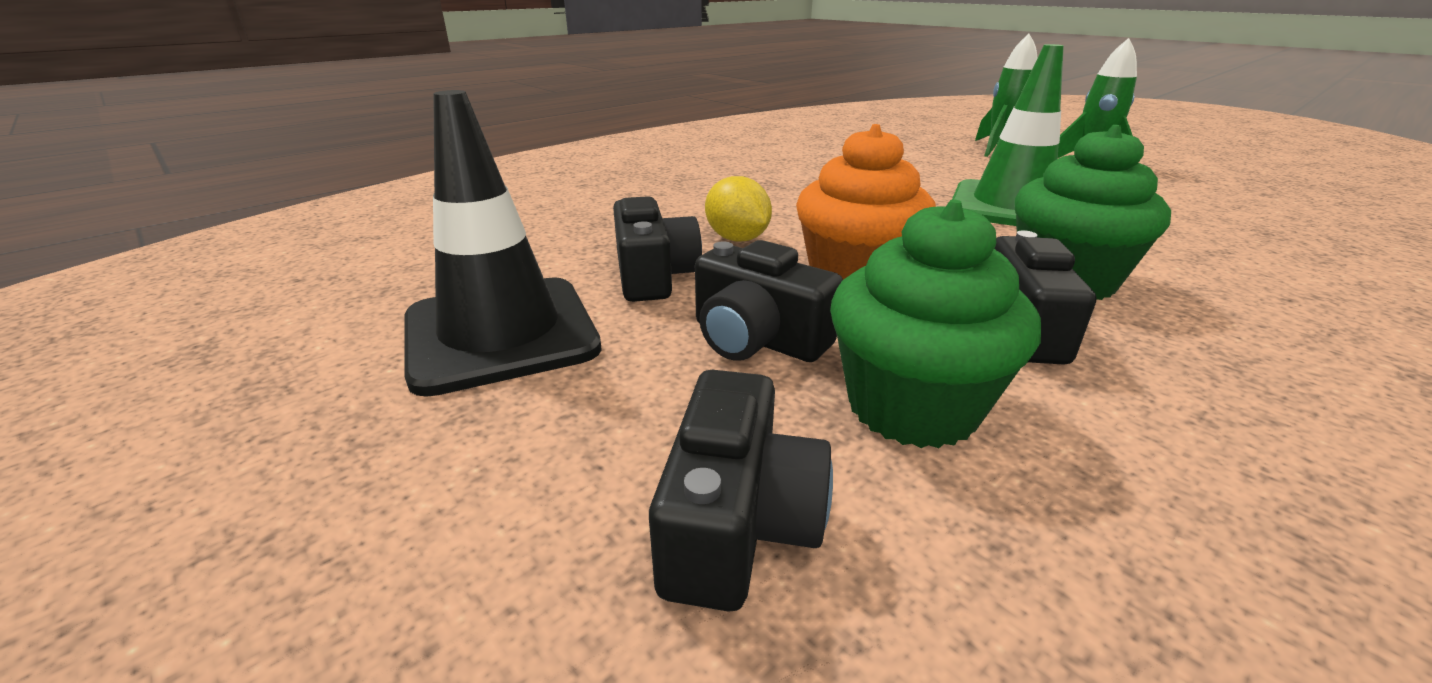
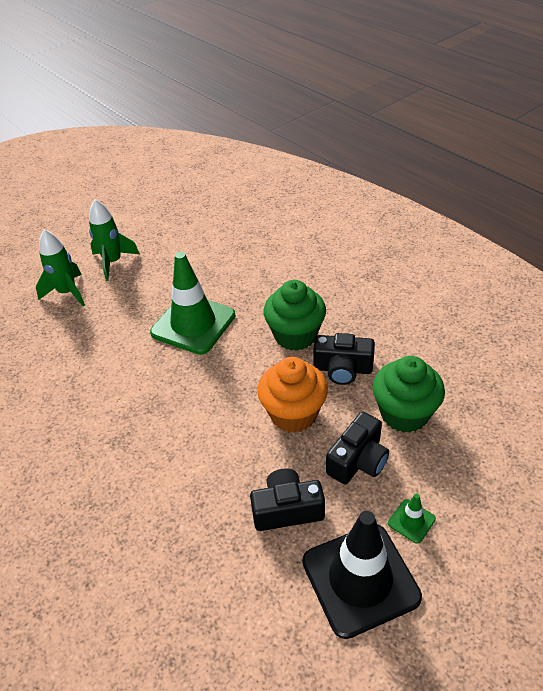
camera: 85 degrees left, 15 degrees up
black camera [649,370,833,612] -> none
yellow lemon [705,176,772,242] -> none
none -> green traffic cone [388,494,436,544]

